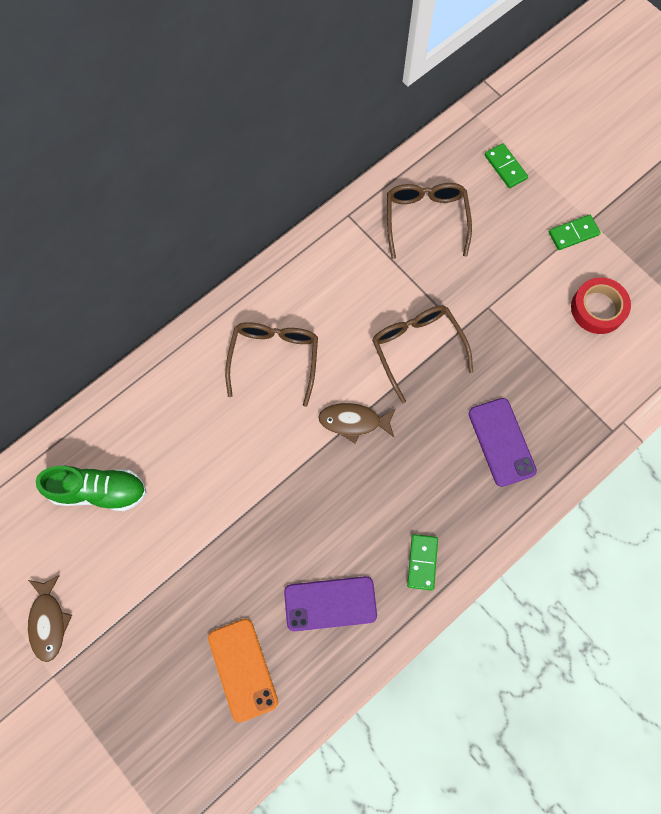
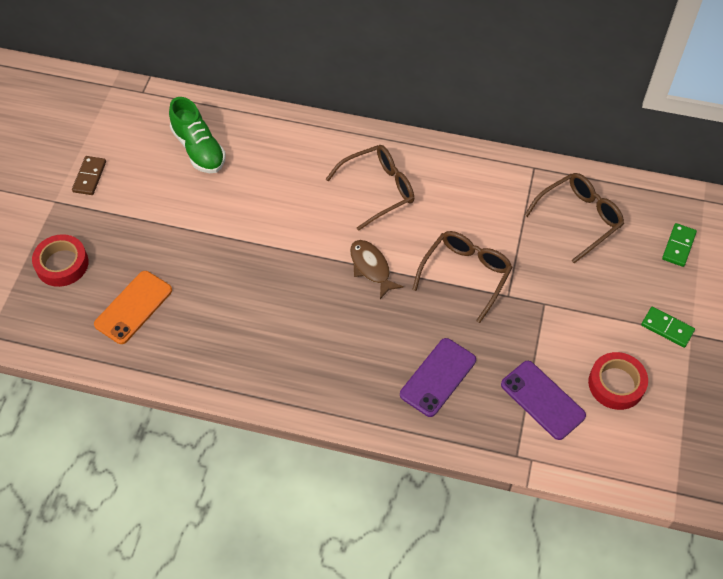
camera: 55 degrees right, 15 degrees down
brown fish [28,575,72,662] -> brown domino [72,156,106,195]
purple phone [284,576,377,631] -> purple phone moved to [501,361,586,440]
green domino [407,534,438,591] -> none
none -> red tape [32,234,89,287]

